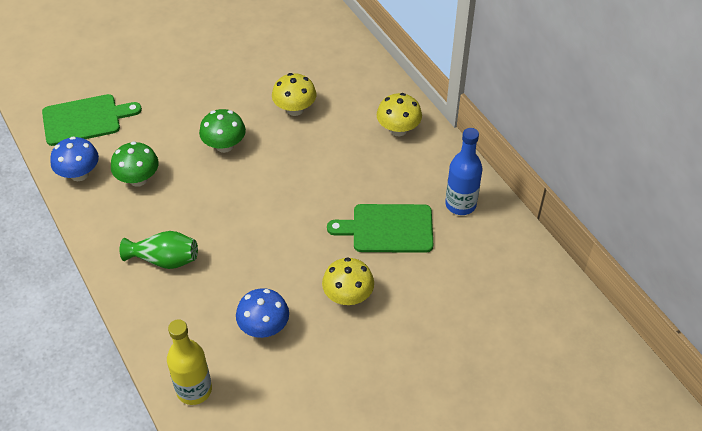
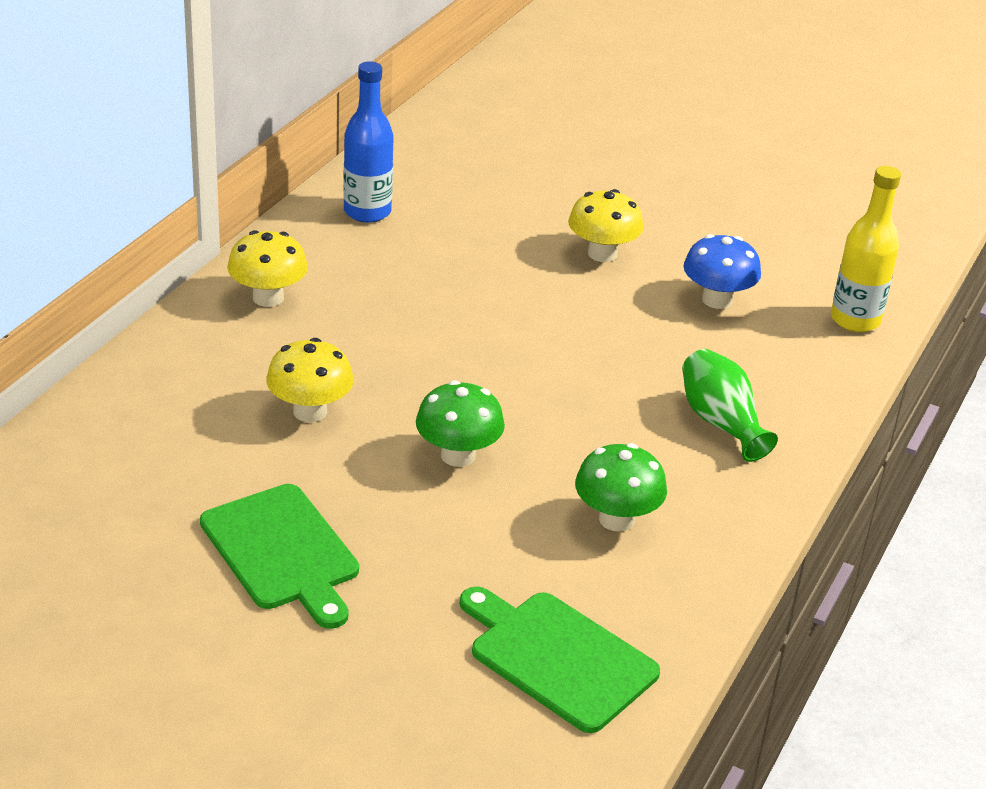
camera: 125 degrees left, 15 degrees down
blue mushroom [50,136,99,181] -> none
green cutting board [327,204,433,253] -> green cutting board moved to [200,484,359,629]

